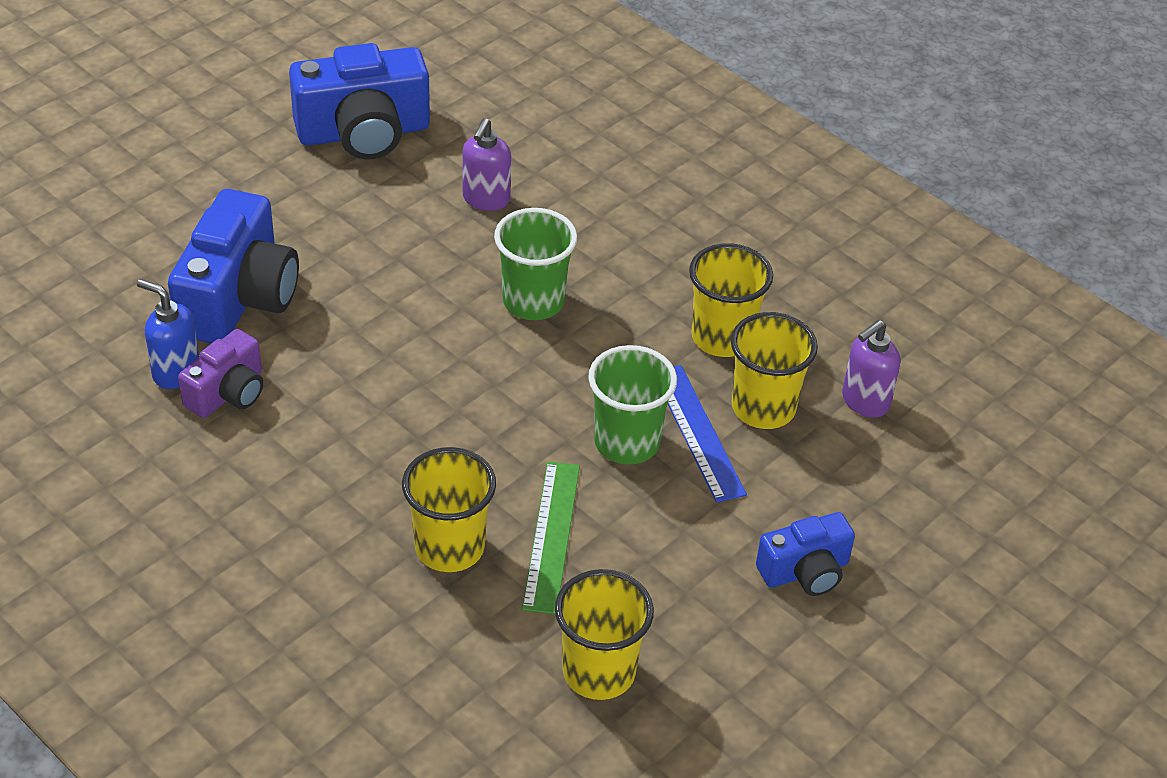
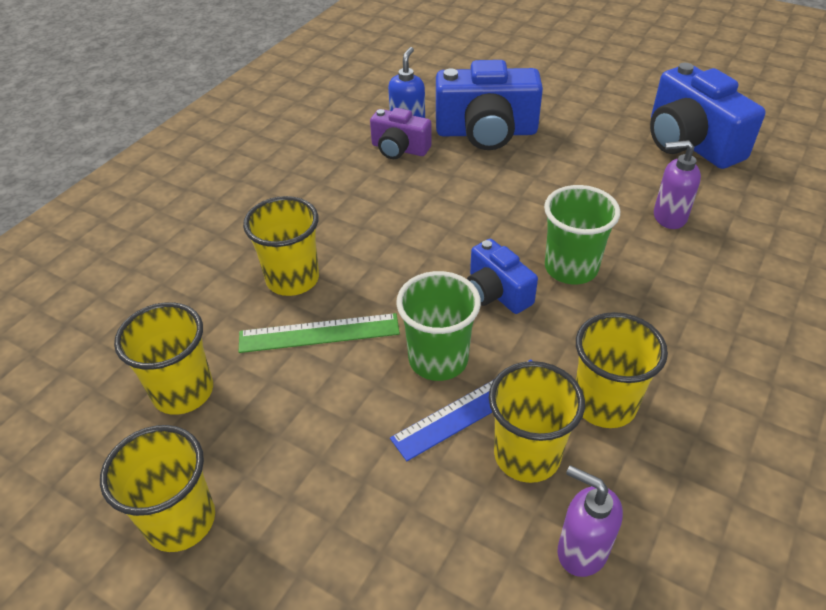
camera: 80 degrees right, 0 degrees up
blue camera [756,512,855,596] -> blue camera moved to [467,239,538,314]
none -> yellow cup [100,425,215,552]

